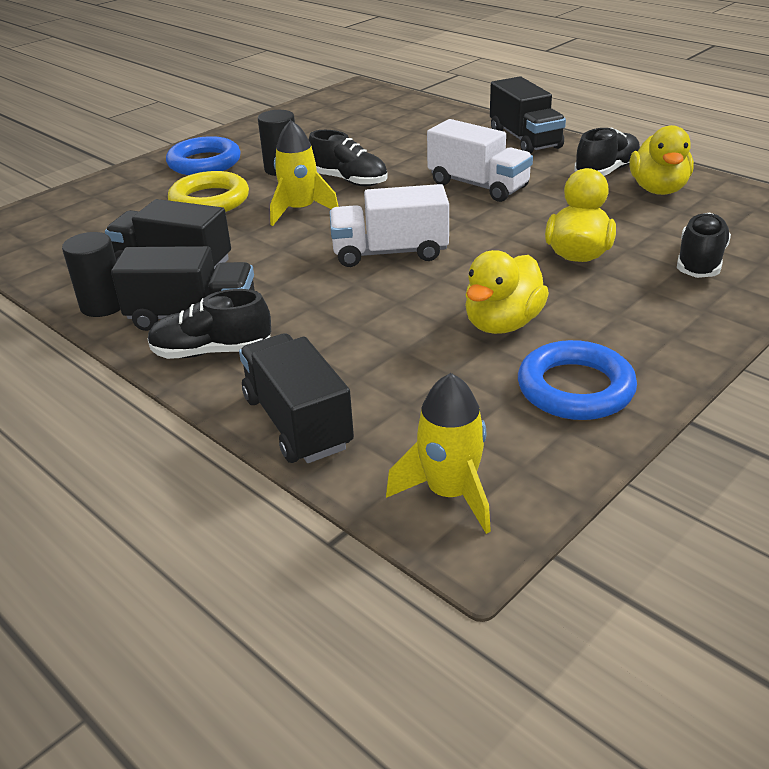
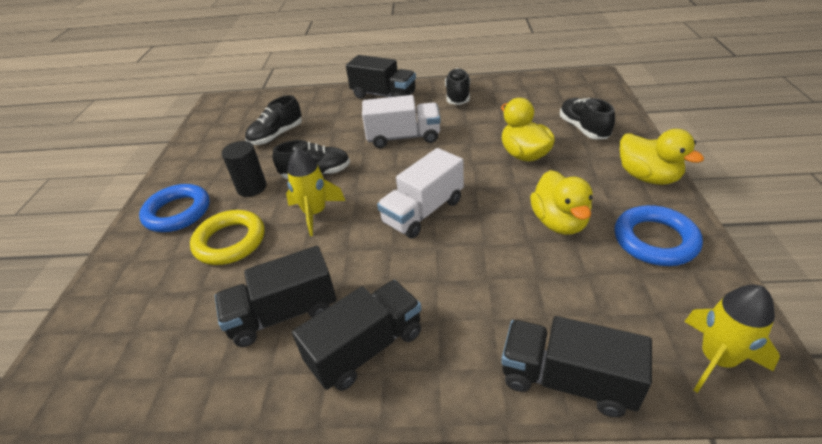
camera: 40 degrees left, 5 degrees up
black cylinder [62,232,121,317] -> none
black shoe [147,289,271,359] -> black shoe moved to [245,95,302,145]
yellow duck [629,125,694,195] -> yellow duck moved to [620,129,704,185]

